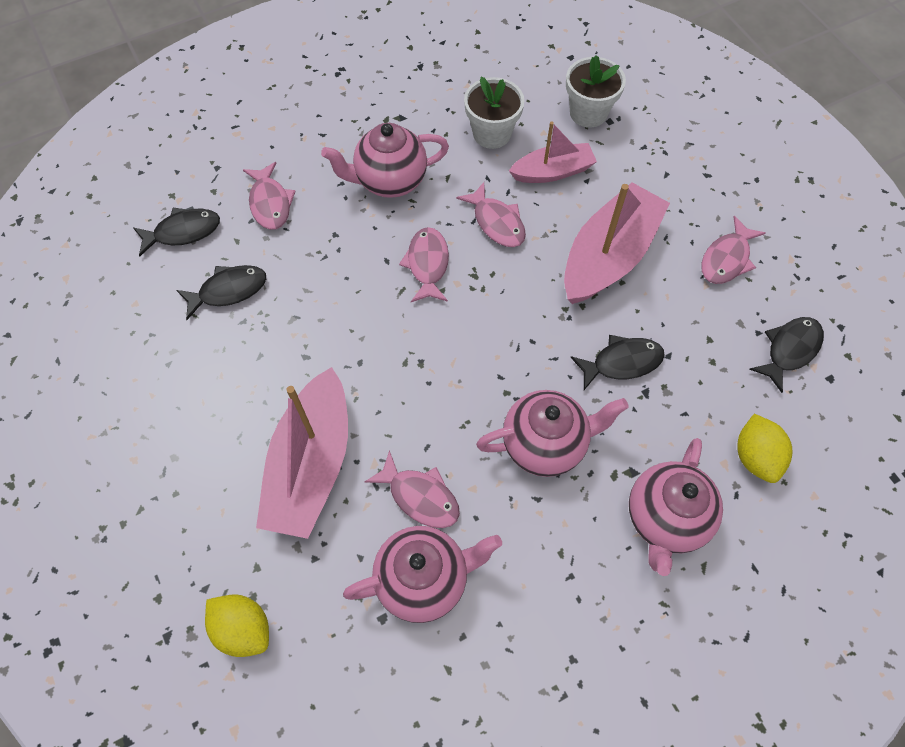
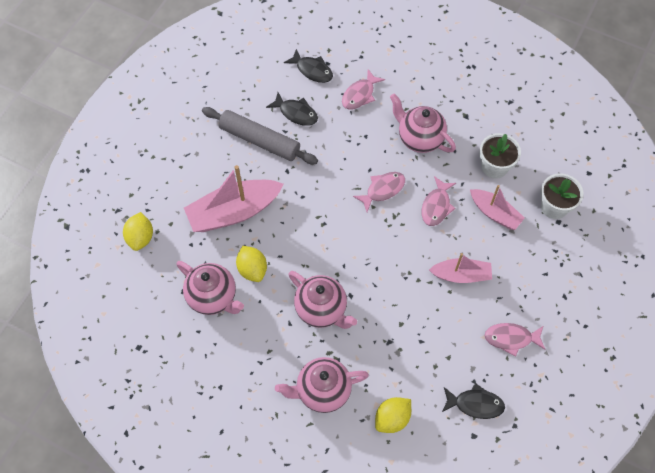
camera: 55 degrees right, 0 degrees up
pink fish [365,450,460,528] -> yellow lemon [236,246,267,282]
pink boat [564,182,670,304] -> pink boat [429,253,492,283], size x0.60
black fish [571,335,665,390] -> none
none -> grey rolling pin [202,107,318,164]

